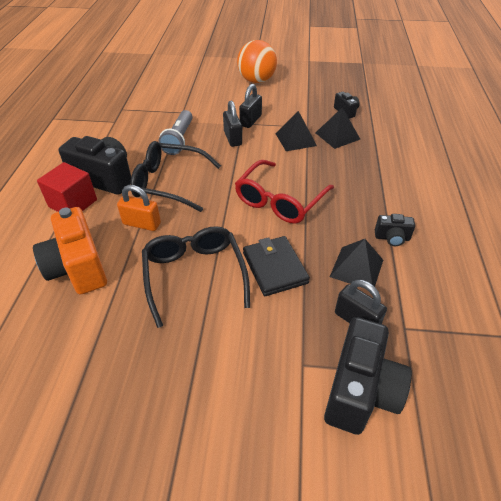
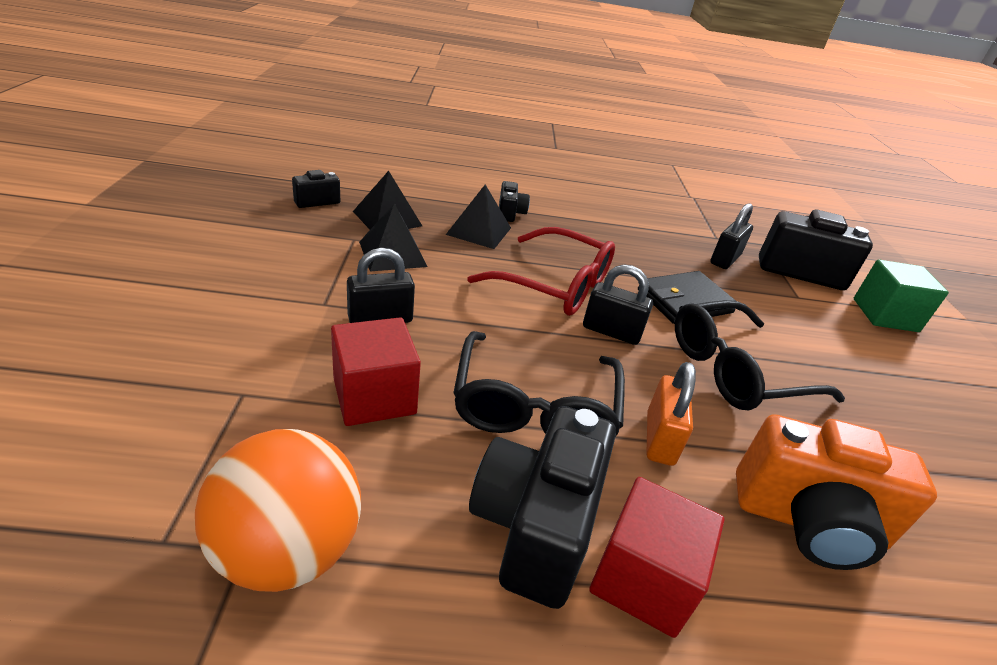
camera: 100 degrees left, 10 degrees down
orange camera [33,207,107,295] -> orange camera turned 45 degrees clockwise [736,414,937,570]
grey flashlight [158,110,193,155] -> red cube [331,317,421,426]
orange ball [237,40,277,83] -> orange ball moved to [195,429,361,592]
black padlock [239,84,262,128] -> black padlock moved to [583,265,653,345]
black pyramid [330,239,383,288] -> black pyramid moved to [446,185,511,249]
black camera [375,214,415,246] -> black camera moved to [499,181,530,222]
none -> green cube [854,259,949,332]

